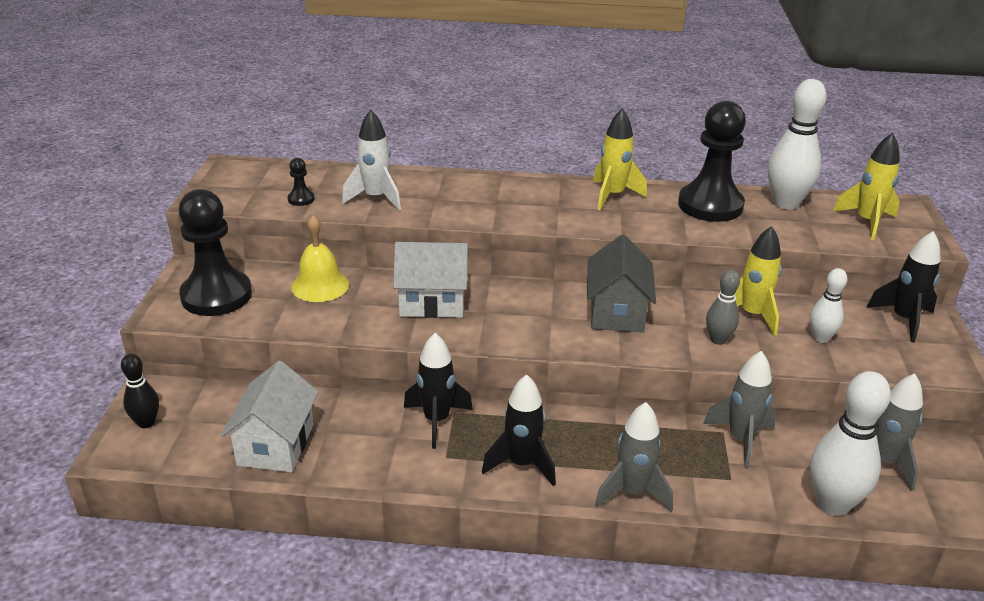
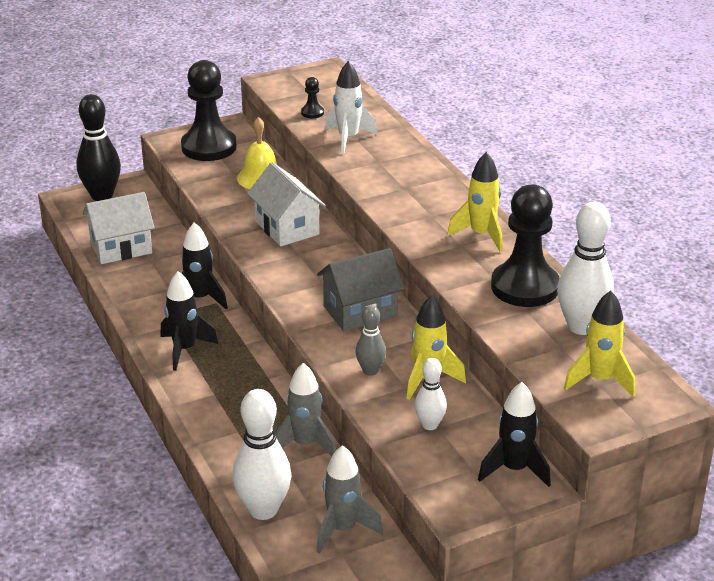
camera: 60 degrees right, 0 degrees up
black bowling pin [121,354,159,428] -> black bowling pin [76,94,121,201], size x1.79
grey rocket [595,402,673,512] -> none

